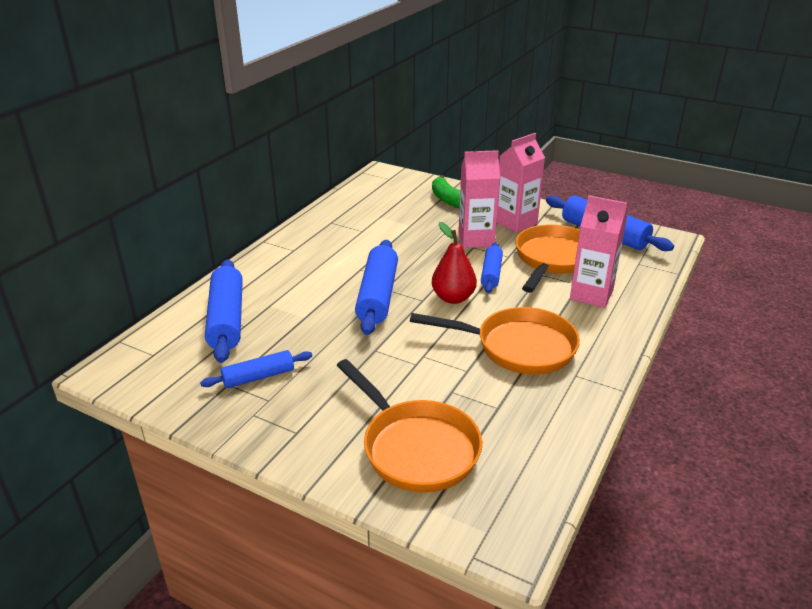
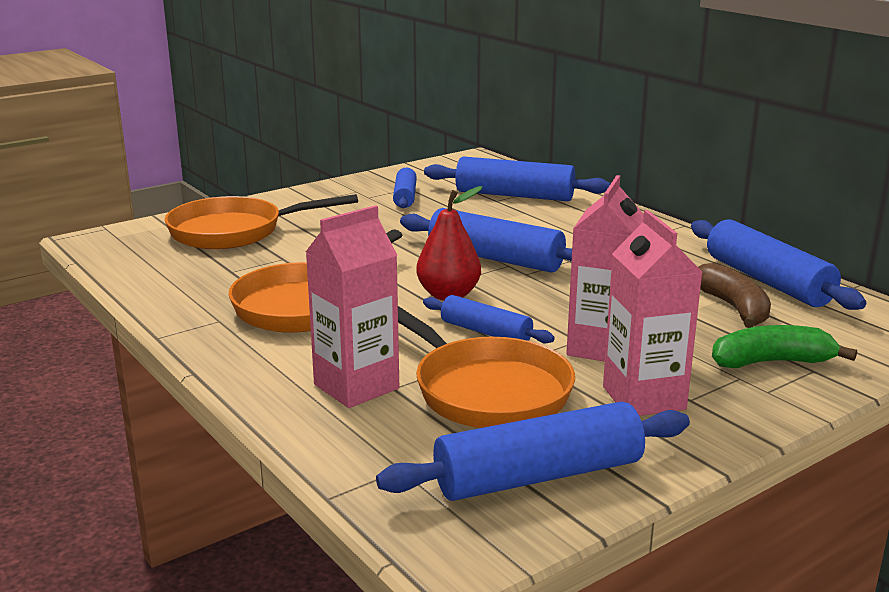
camera: 115 degrees right, 10 degrees down
none -> blue rolling pin [691,219,866,310]
none -> brown banana [698,263,771,328]

